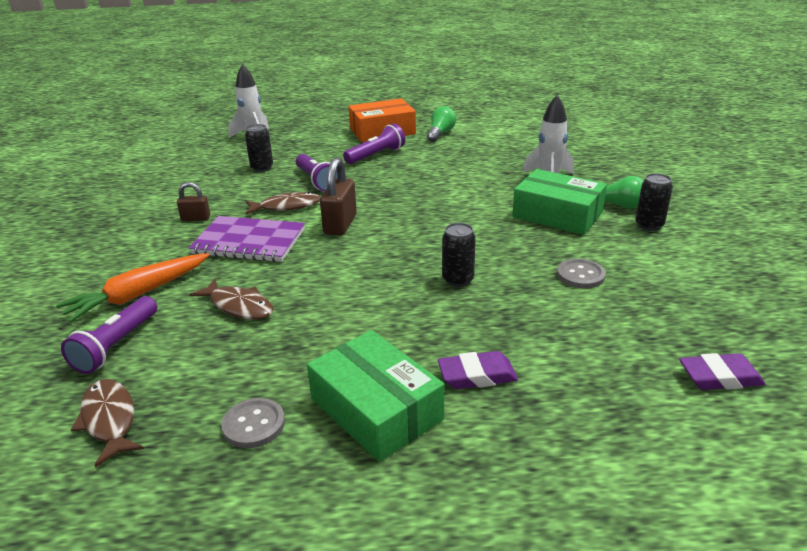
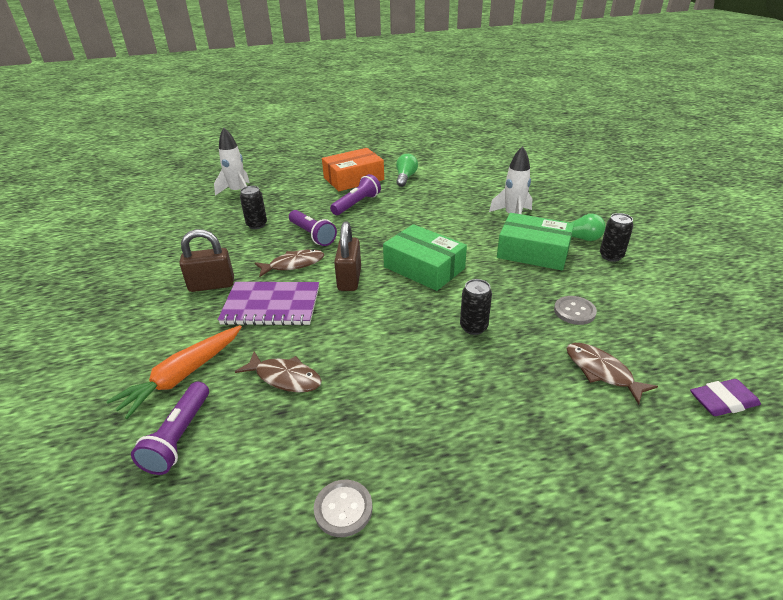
camera: 10 degrees left, 5 degrees up
brown fish [71,379,144,467] -> brown fish moved to [567,343,658,405]
brown padlock [177,182,210,221] -> brown padlock [179,229,234,292], size x1.71
green box [307,330,445,462] -> green box moved to [383,224,467,291]
purple eraser [438,351,518,389] -> none

